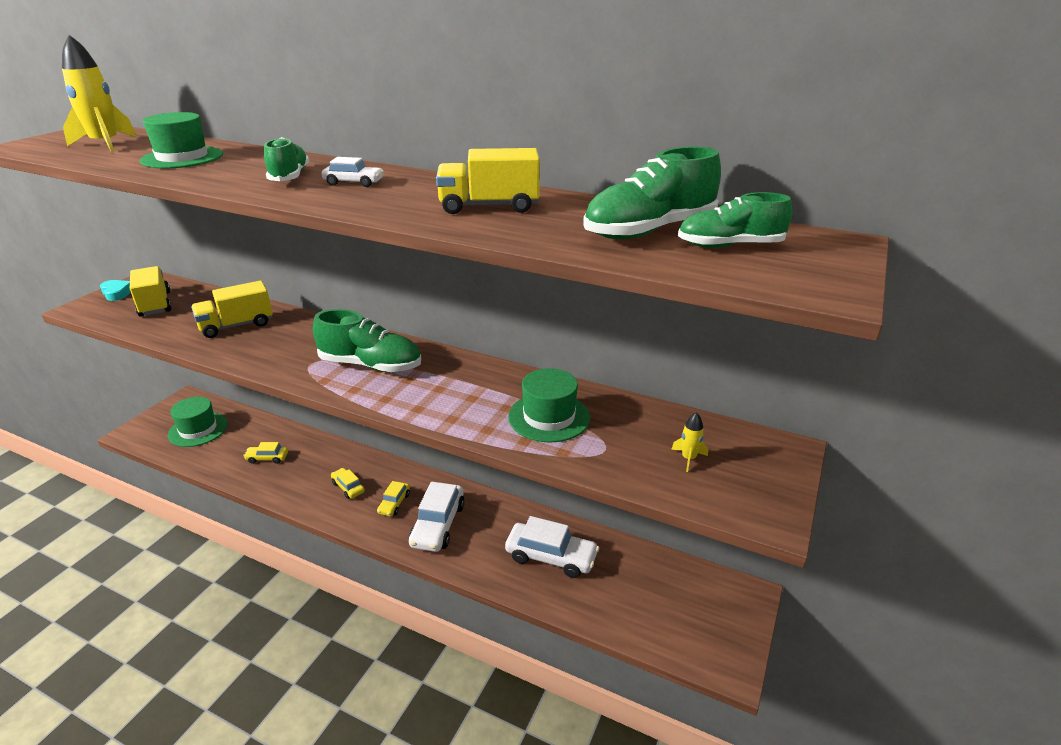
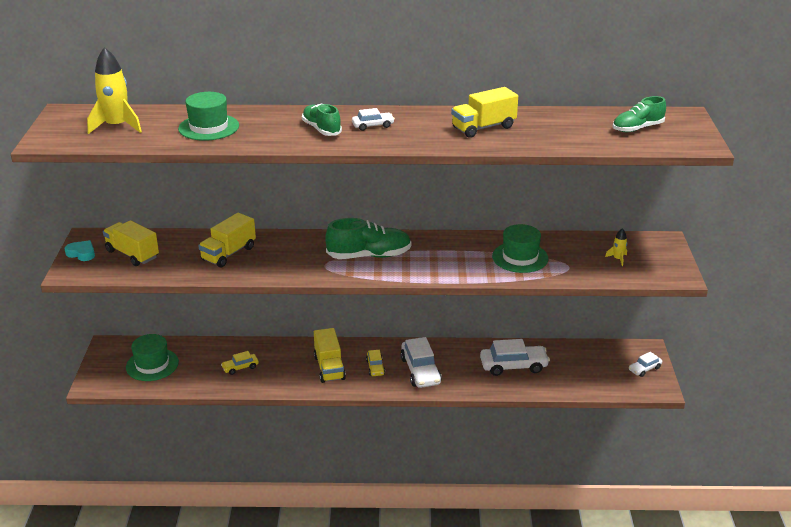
camera: 25 degrees left, 0 degrees up
yellow car [331,468,365,499] -> yellow truck [314,328,346,383]
green shoe [583,146,721,239] -> none
none -> white car [629,352,662,377]

